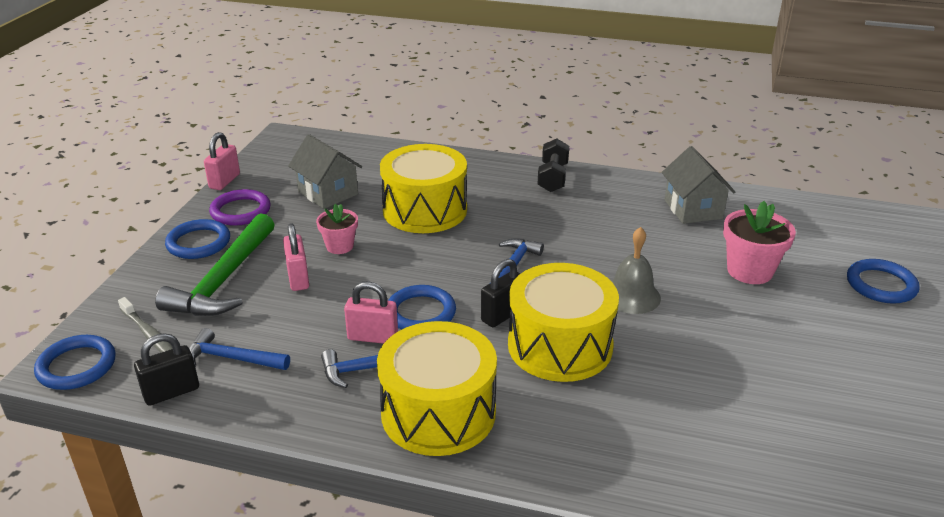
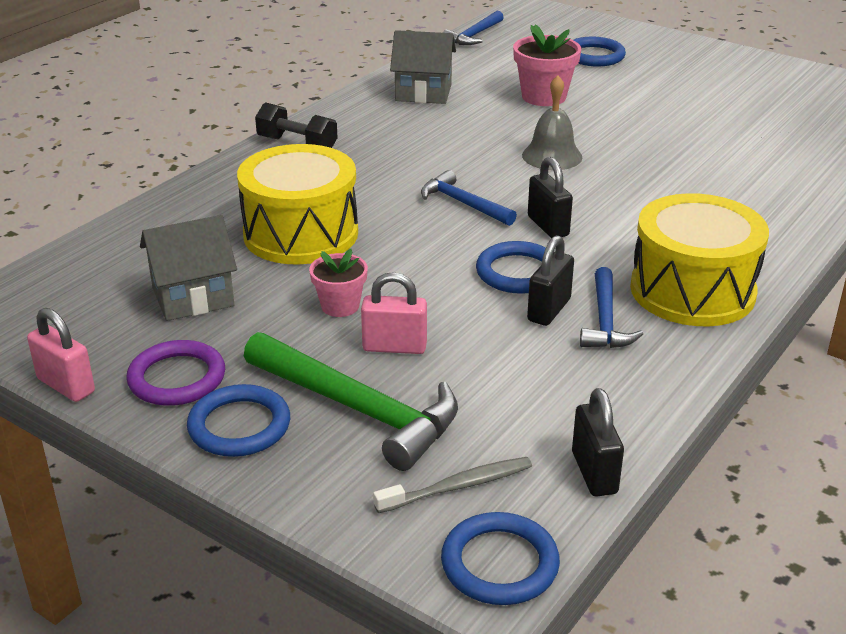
camera: 70 degrees left, 0 degrees up
blue hammer [189,328,290,370] -> blue hammer moved to [443,10,504,45]
pink padlock [344,281,398,344] -> black padlock [527,235,574,326]
yellow drum [508,263,619,382] -> none

